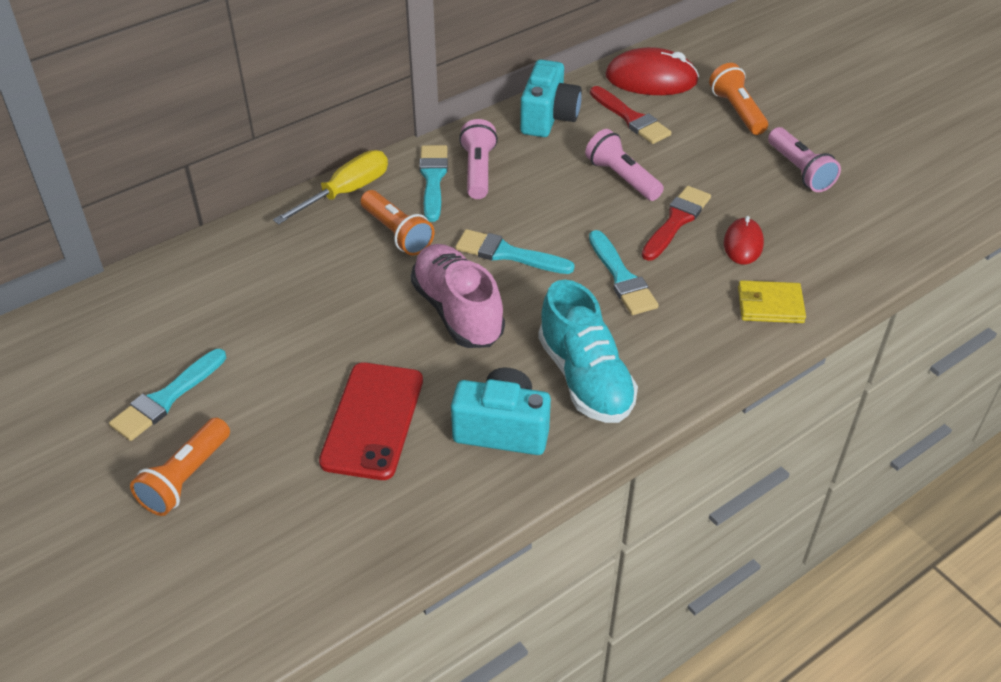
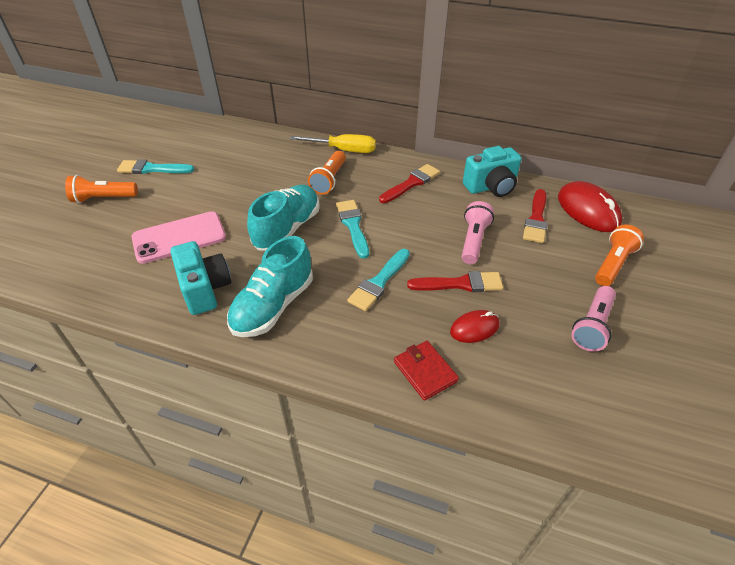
camera: 55 degrees right, 0 degrees up
red phone [319,362,423,480] -> pink phone [132,211,226,264]
pink shoe [411,244,505,348] -> turquoise shoe [247,185,319,250]
turquoise brush [419,145,448,222] -> none
pink flashlight [459,119,498,199] -> red brush [379,164,440,203]
yellow wallet [738,280,806,323] -> red wallet [394,341,459,401]

